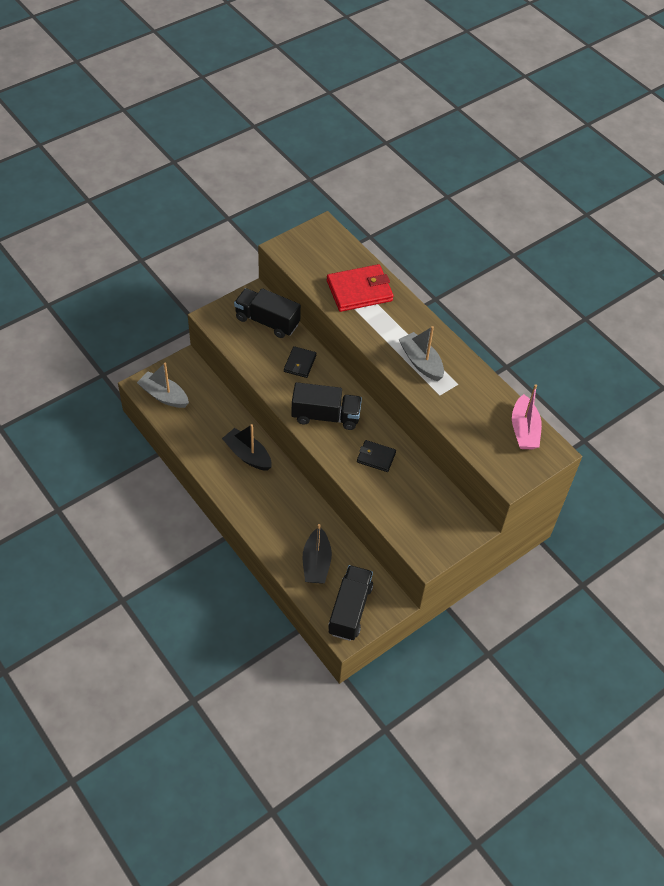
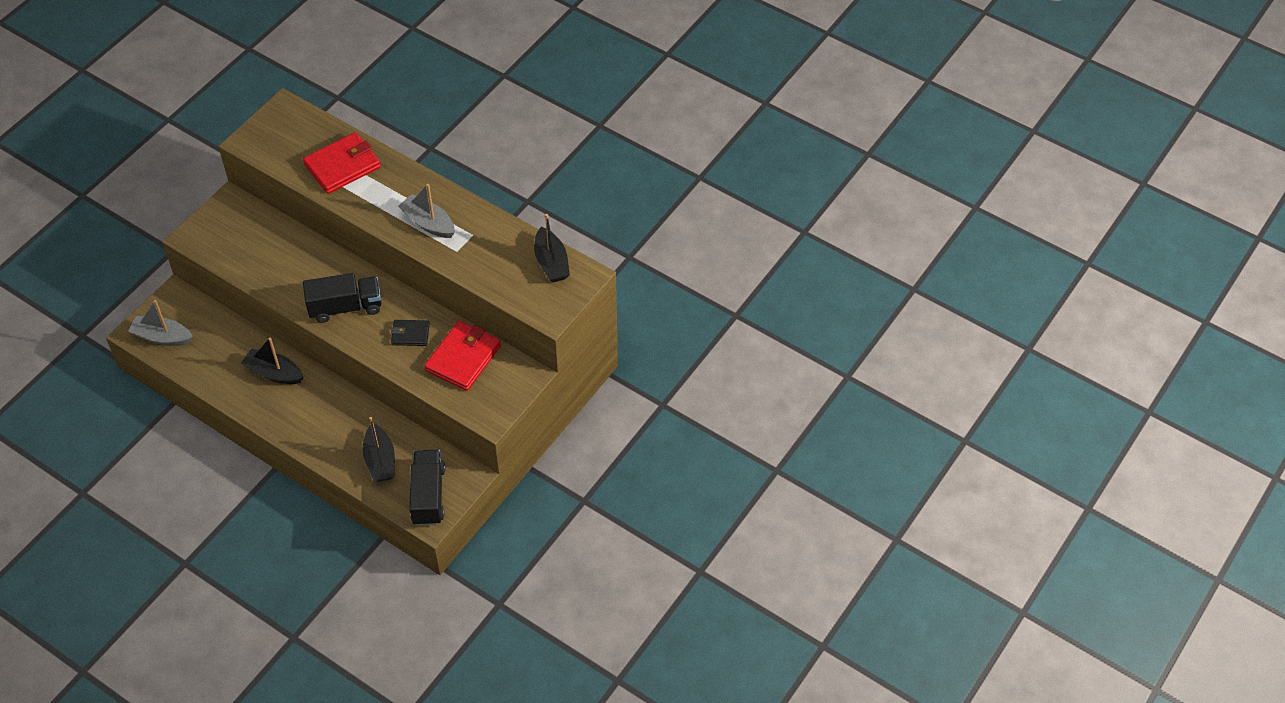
camera: 15 degrees left, 0 degrees up
black truck [234,288,301,338] -> none
black wallet [284,346,317,378] -> none
pink boat [512,384,542,449] -> black boat [534,214,570,283]
none -> red wallet [424,321,501,391]

